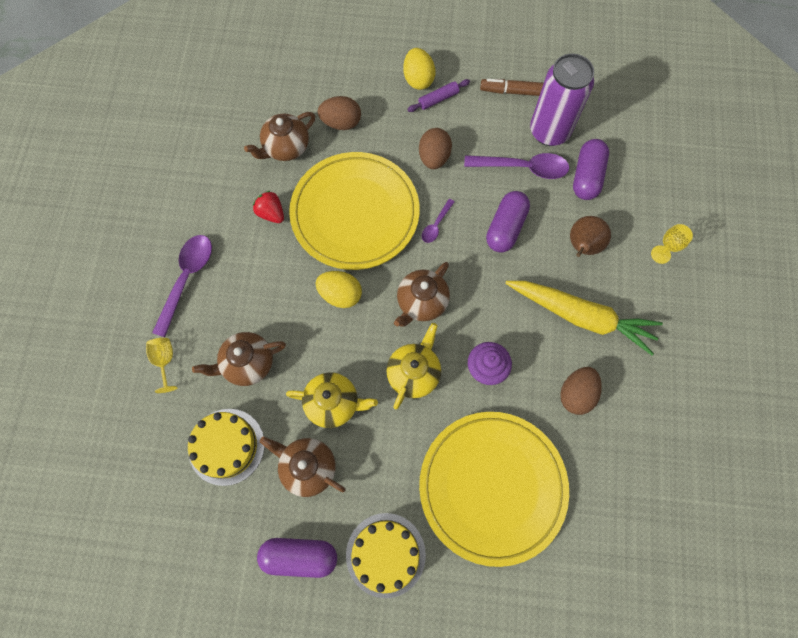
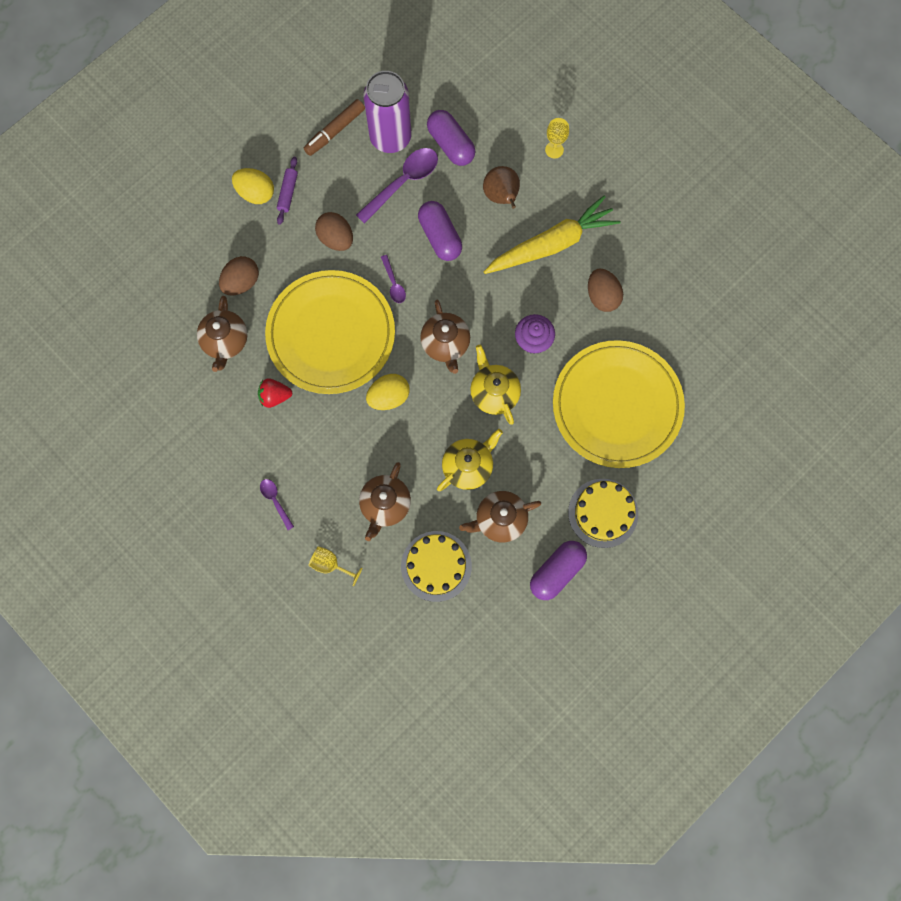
camera: 50 degrees left, 5 degrees up
purple spoon [152,235,212,337] -> purple spoon [260,479,294,530], size x0.52

